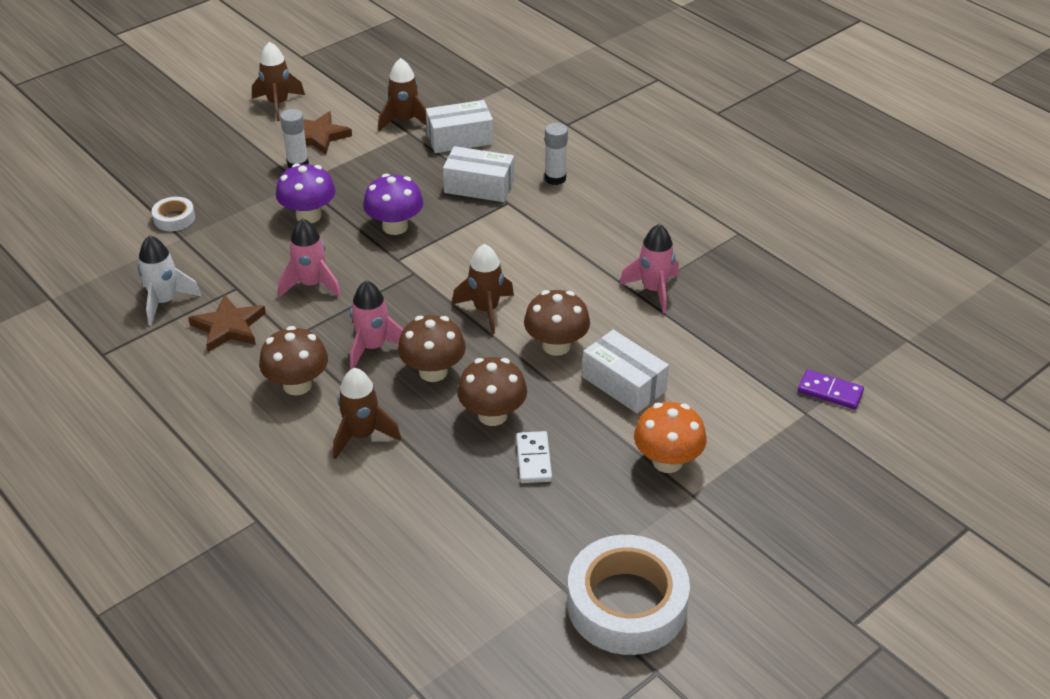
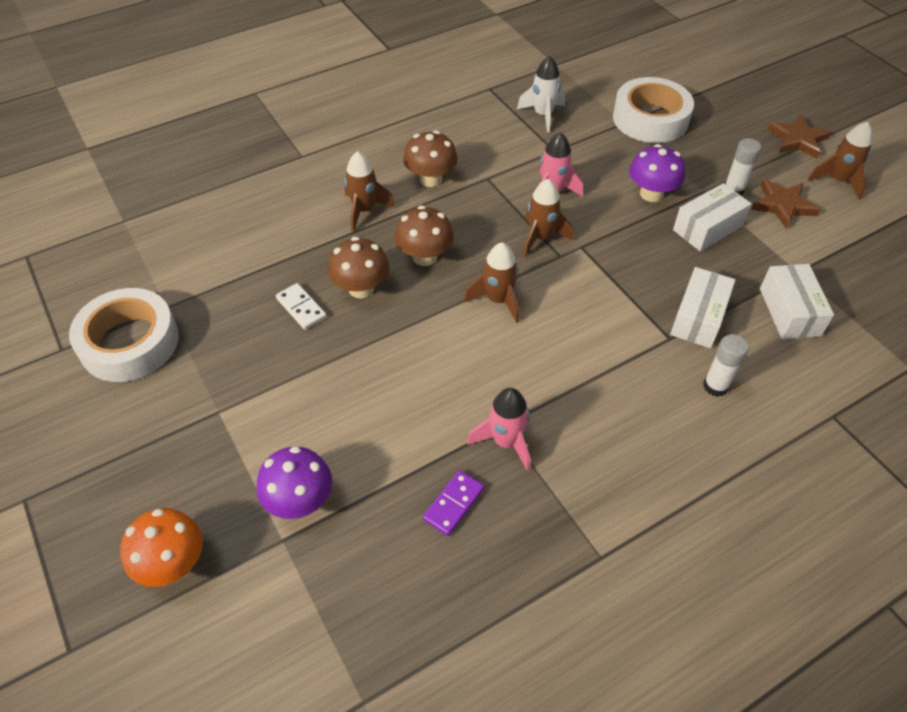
camera: 100 degrees right, 10 degrees up
white tape [152,197,195,231] -> white tape [613,77,694,143], size x2.20
brown star [189,294,266,352] -> brown star moved to [768,115,831,159]
pink rocket [350,280,403,369] -> none
purple mushroom [363,174,423,235] -> purple mushroom moved to [257,446,332,519]
brown rocket [378,58,427,132] -> brown rocket moved to [523,179,573,257]
white domino [516,431,552,483] -> white domino turned 45 degrees clockwise [276,283,327,330]
brown mushroom [524,290,590,356] -> none
white box [582,330,669,413] -> white box moved to [673,183,751,251]
orange mushroom [634,402,707,473] -> orange mushroom moved to [120,508,203,587]
purple domino [798,369,864,409] -> purple domino moved to [423,470,485,536]

